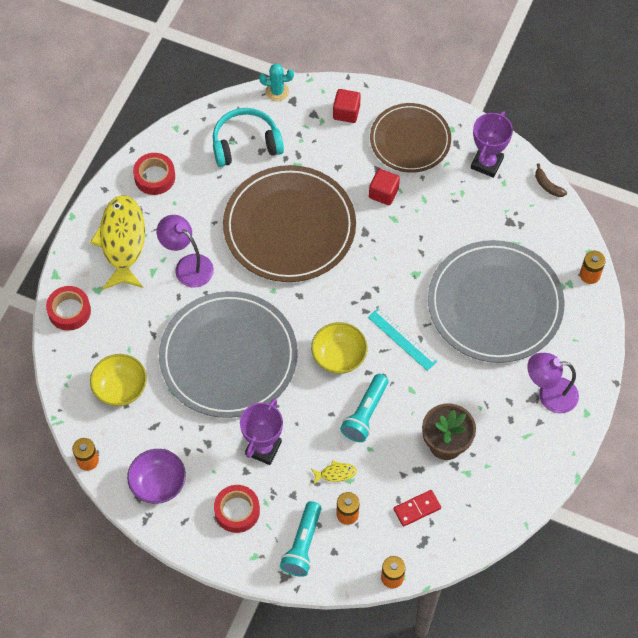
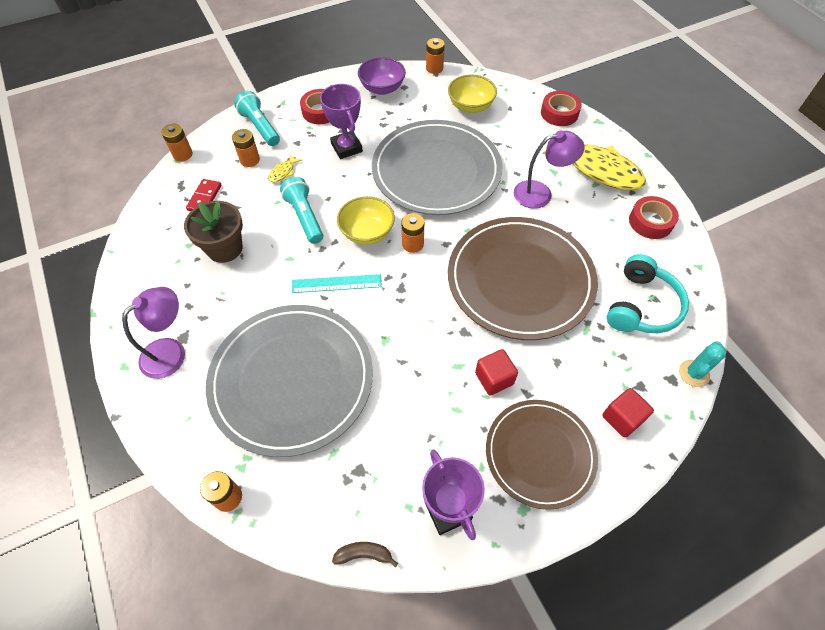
camera: 130 degrees right, 5 degrees down
none -> orange battery [402,213,424,253]

